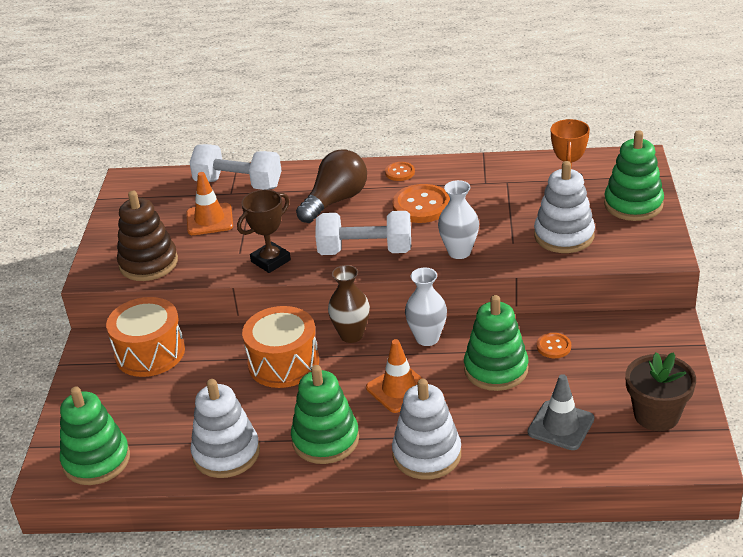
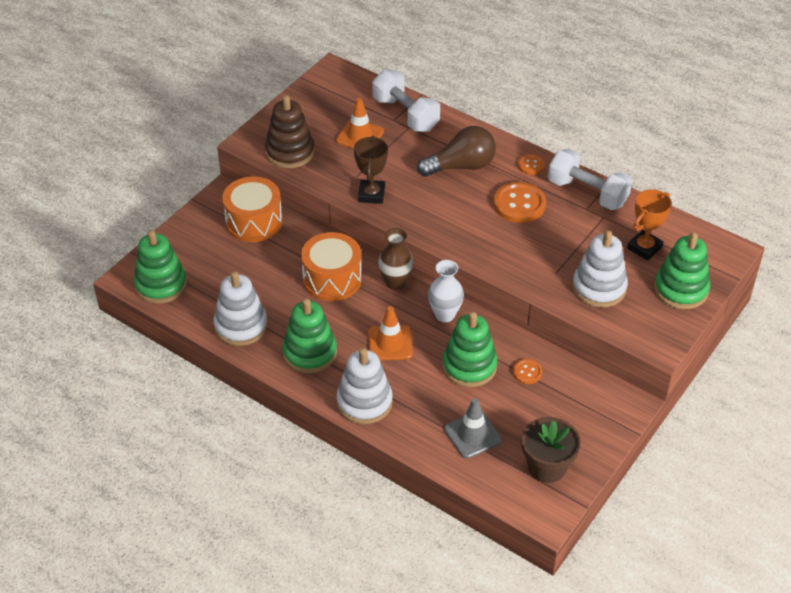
camera: 30 degrees right, 10 degrees up
brown trophy [237,190,291,273] -> brown trophy turned 75 degrees counterclockwise [354,136,388,204]
white dumbbell [315,211,411,255] -> white dumbbell moved to [548,148,632,210]
white vase [438,180,479,259] -> none

